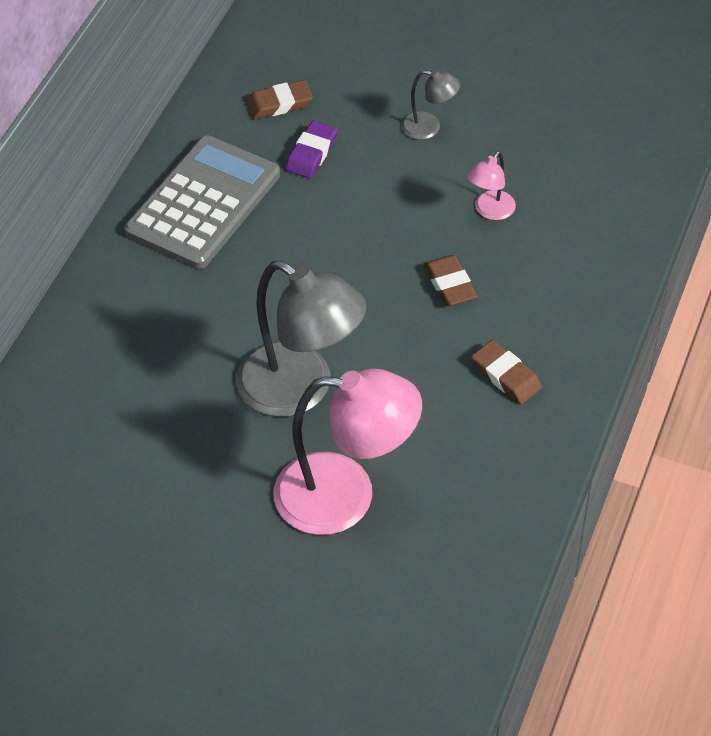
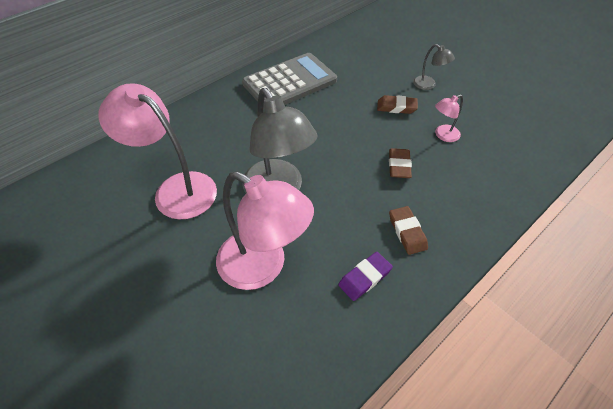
camera: 25 degrees right, 0 degrees up
brown eraser [246,80,313,120] -> brown eraser moved to [377,95,418,114]
purple eraser [285,121,337,178] -> purple eraser moved to [338,252,393,301]
none -> pink lamp [98,83,217,220]

